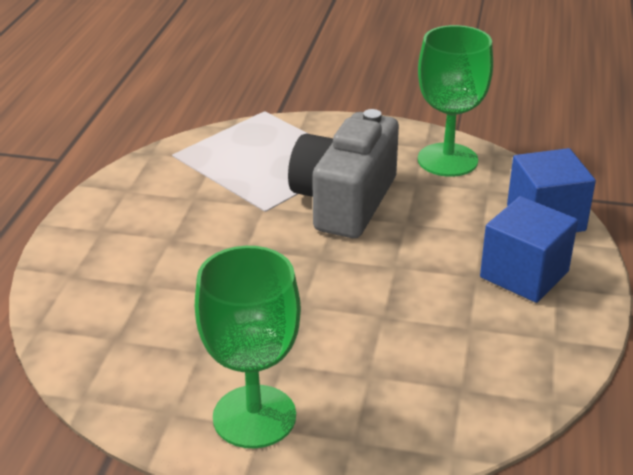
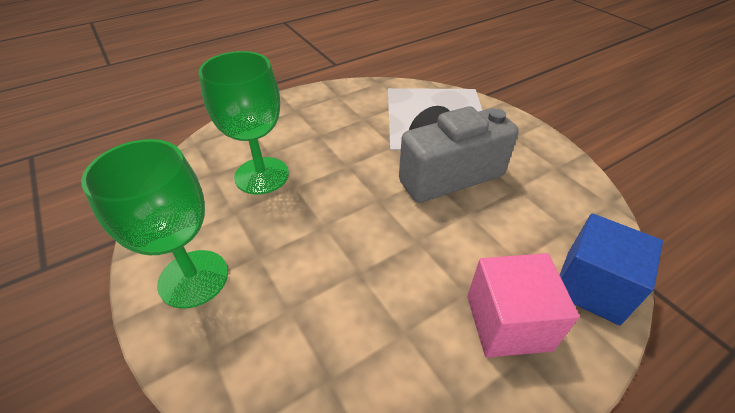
camera: 45 degrees right, 10 degrees up
green goblet [418,25,493,177] -> green goblet moved to [199,51,289,195]
blue cube [480,196,578,303] -> pink cube [467,253,579,358]

